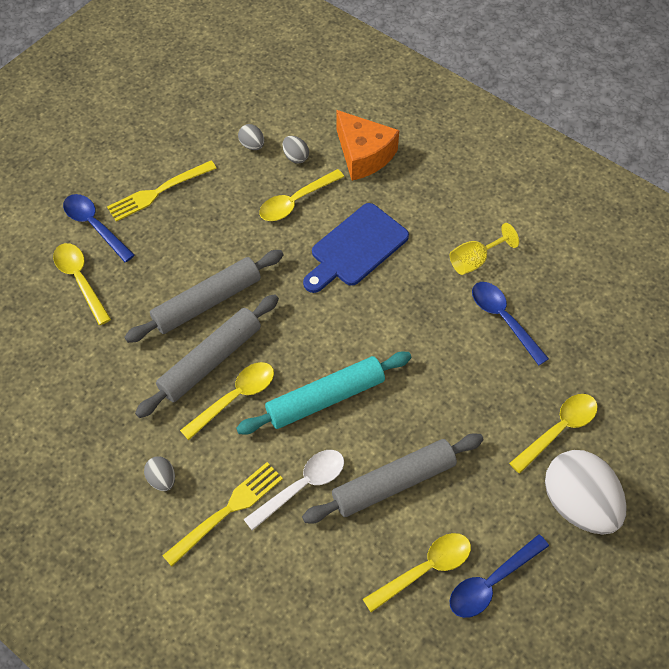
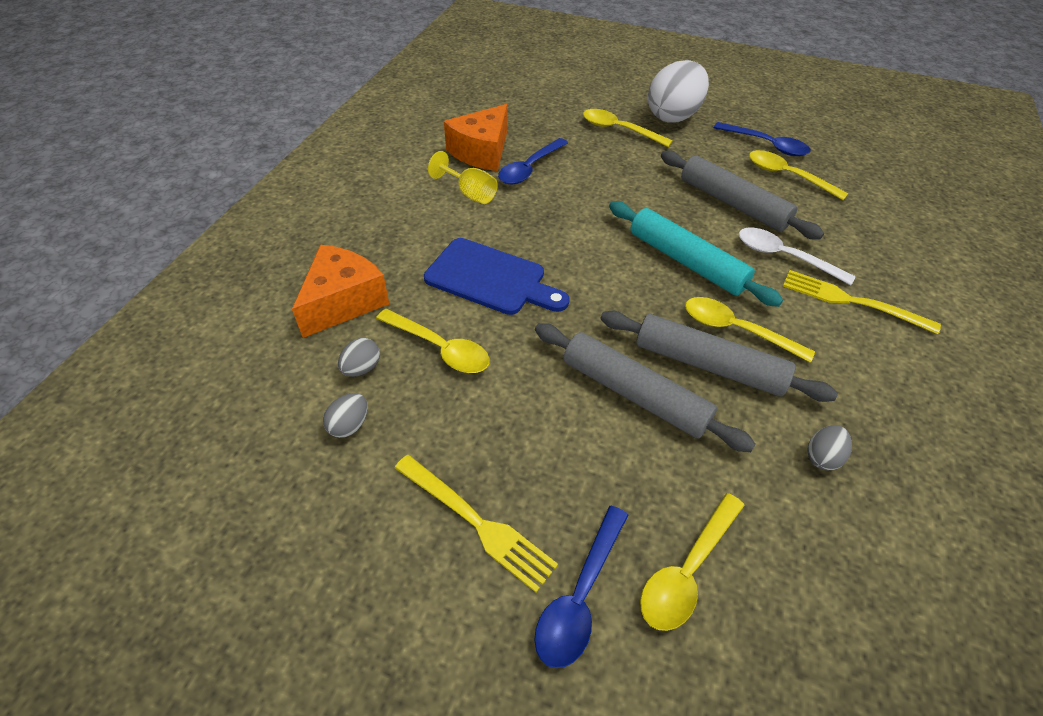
camera: 110 degrees left, 10 degrees down
grey egg [144,456,175,491] -> grey egg moved to [807,425,852,470]
none -> orange cheese [444,104,507,171]

